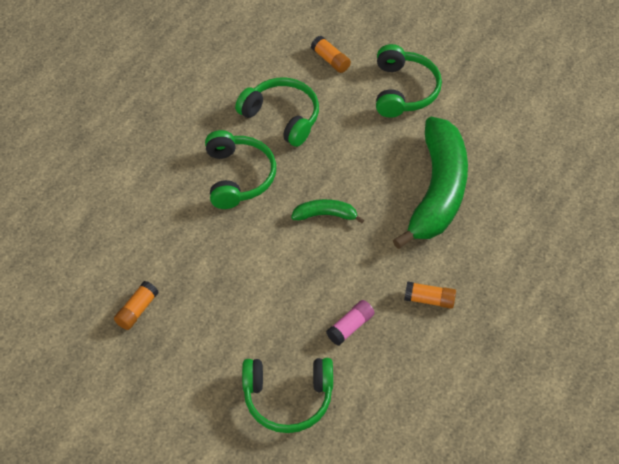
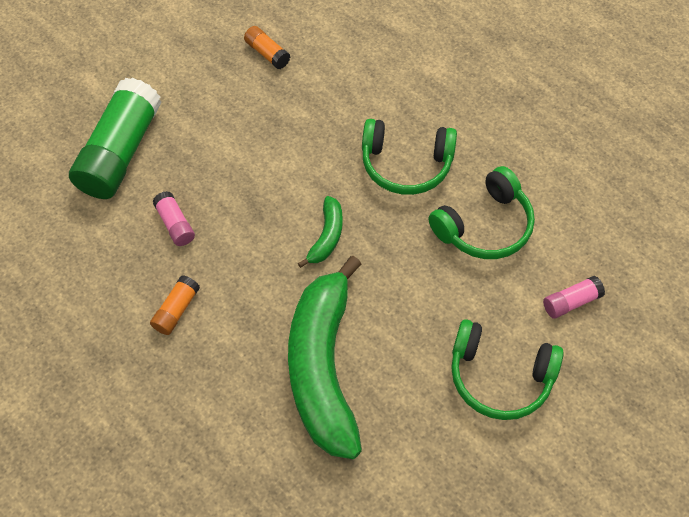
camera: 105 degrees right, 5 degrees up
green headphones [242,358,333,433] -> green glue stick [69,78,162,199]
orange glue stick [311,36,351,73] -> pink glue stick [543,276,605,319]
green banana [393,116,468,249] -> green banana turned 60 degrees clockwise [288,256,362,459]

